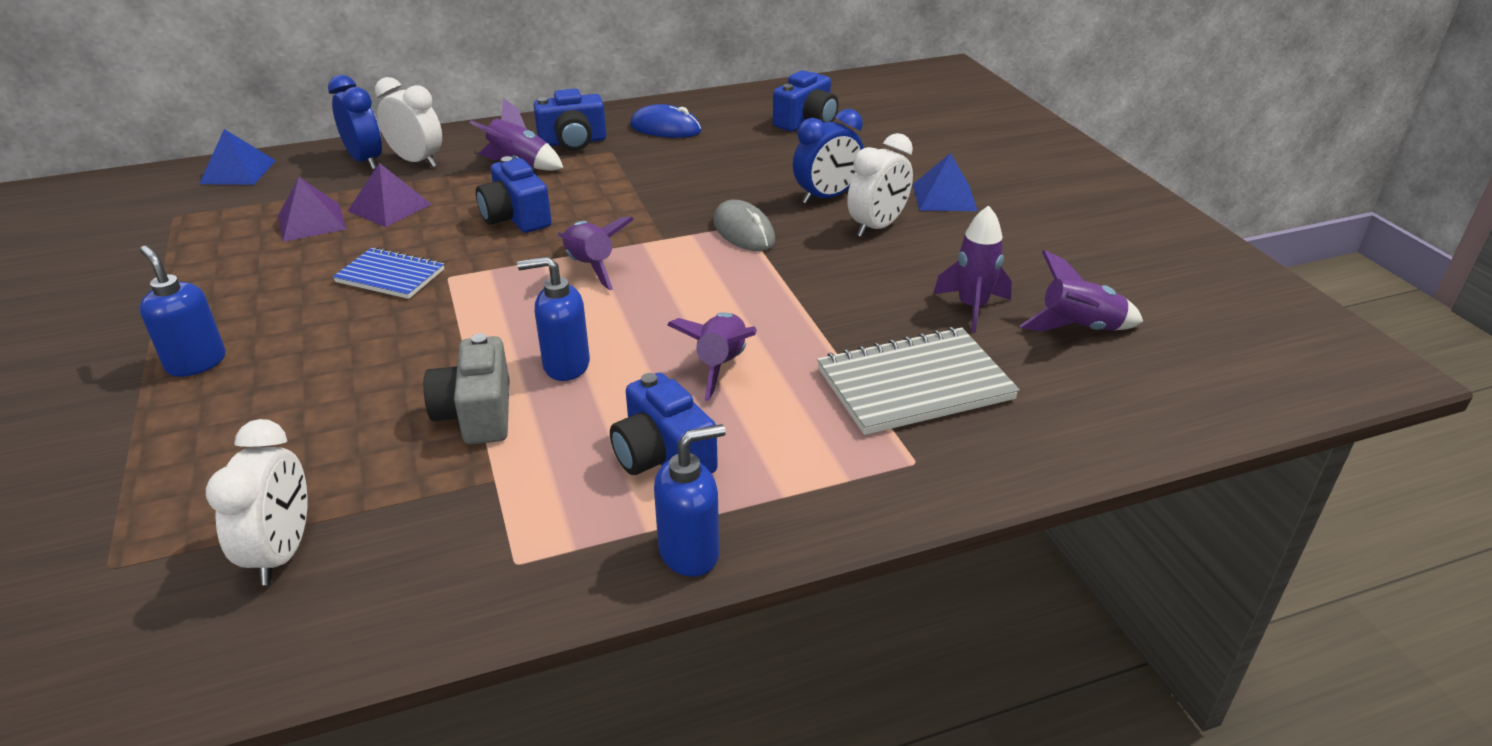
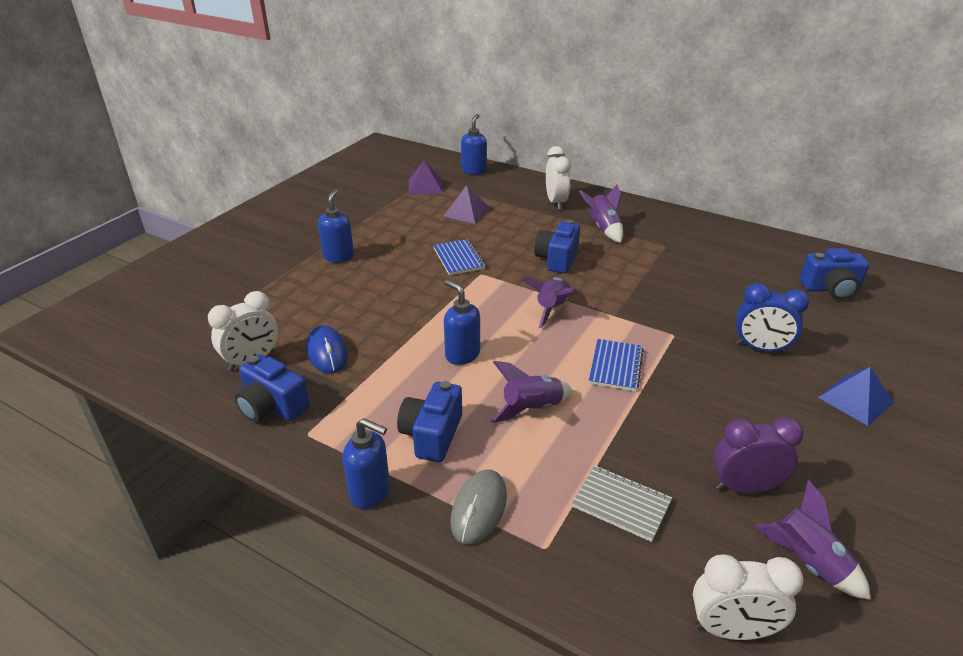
camera: 50 degrees right, 0 degrees up
blue pyramid [199,129,276,185] -> blue soap dispenser [461,114,487,175]
blue clock [328,75,382,170] -> none
purple pyramid [348,163,431,227] -> purple pyramid moved to [409,160,443,195]
grey camera [424,333,509,444] -> none
blue camera [533,89,606,151] -> blue camera moved to [235,354,310,422]
blue mouse [630,104,702,138] -> blue mouse moved to [306,325,348,374]
grey mouse [713,200,775,251] -> grey mouse moved to [451,469,507,544]
grey notebook [817,327,1020,435] -> grey notebook [572,466,672,542], size x0.62
white clock [847,133,913,237] -> white clock moved to [693,554,804,640]
purple rocket [933,205,1012,333] -> purple clock [713,417,804,494]
none -> blue notebook [589,339,644,392]

